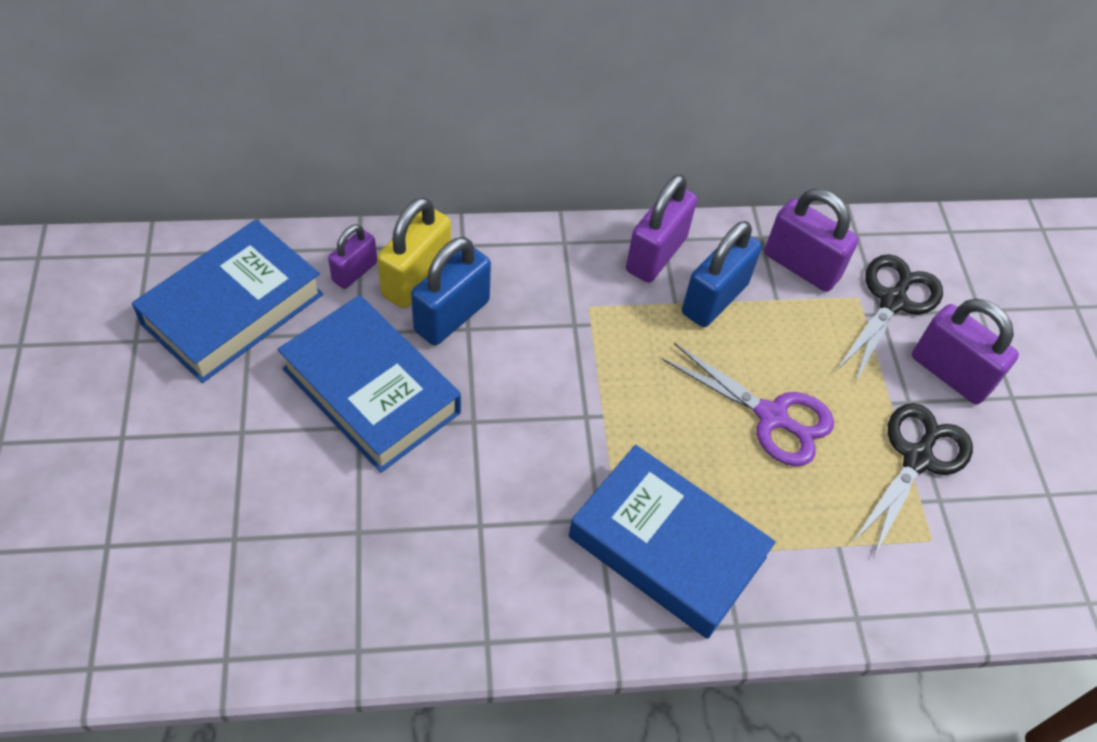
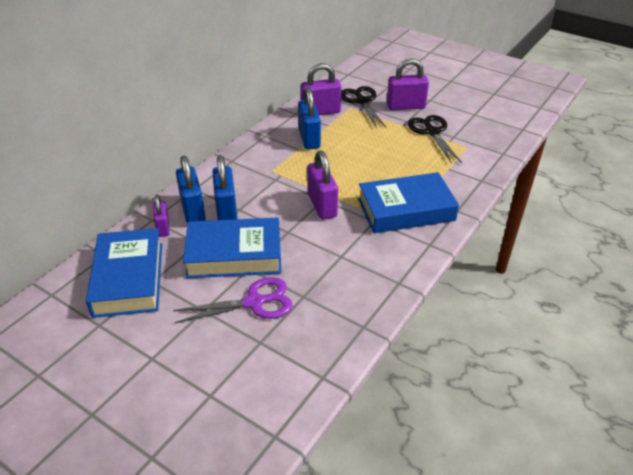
camera: 45 degrees left, 15 degrees down
yellow padlock [377,197,451,308] -> blue padlock [176,156,206,224]
purple padlock [626,174,697,283] -> purple padlock moved to [307,151,338,220]
purple scissors [662,343,834,466] -> purple scissors moved to [173,277,293,323]

